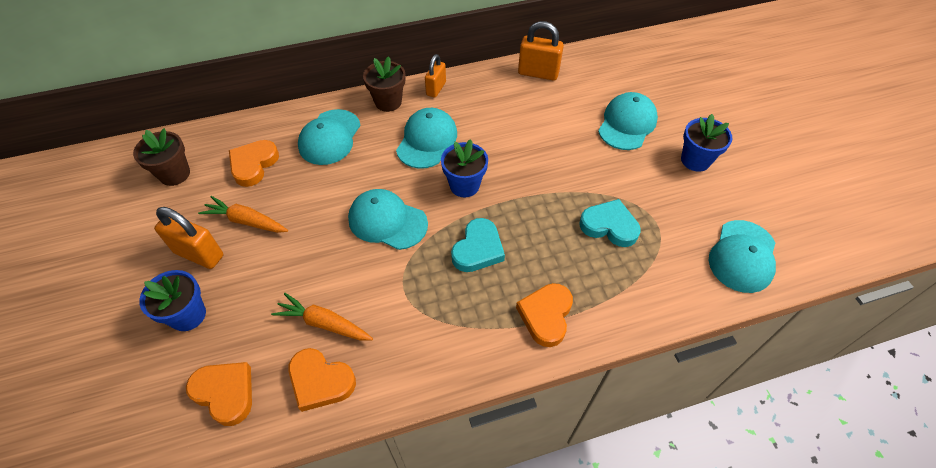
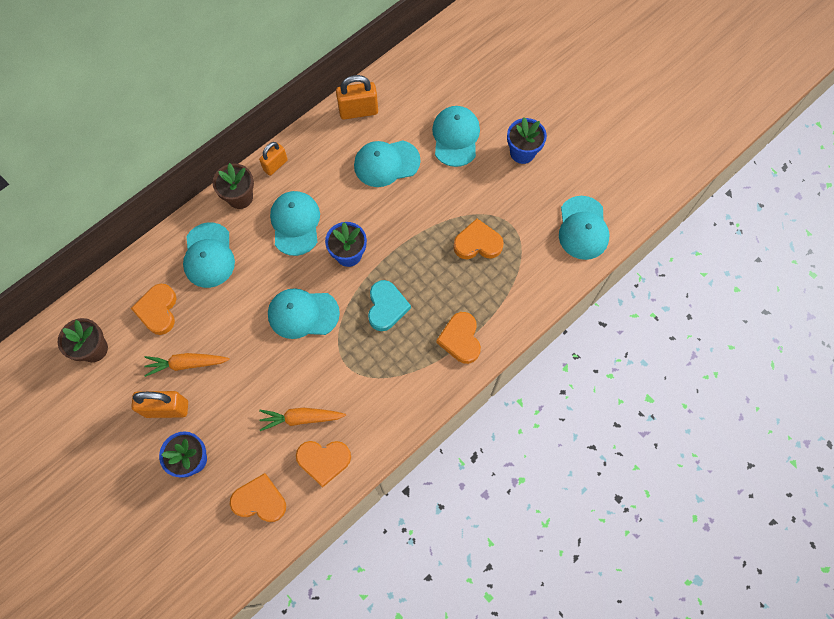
camera: 25 degrees left, 15 degrees up
orange padlock [425,54,446,98] -> orange padlock turned 45 degrees clockwise [259,142,288,176]
turquoise heart [579,199,641,247] -> orange heart [453,219,504,259]
none -> turquoise cap [354,140,421,187]

